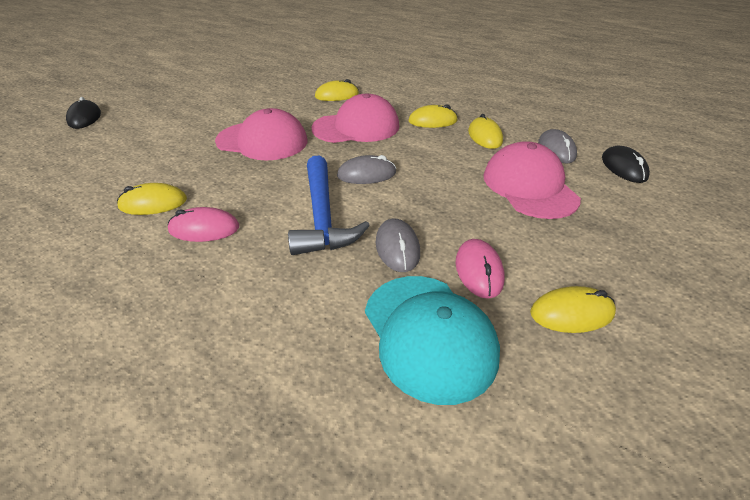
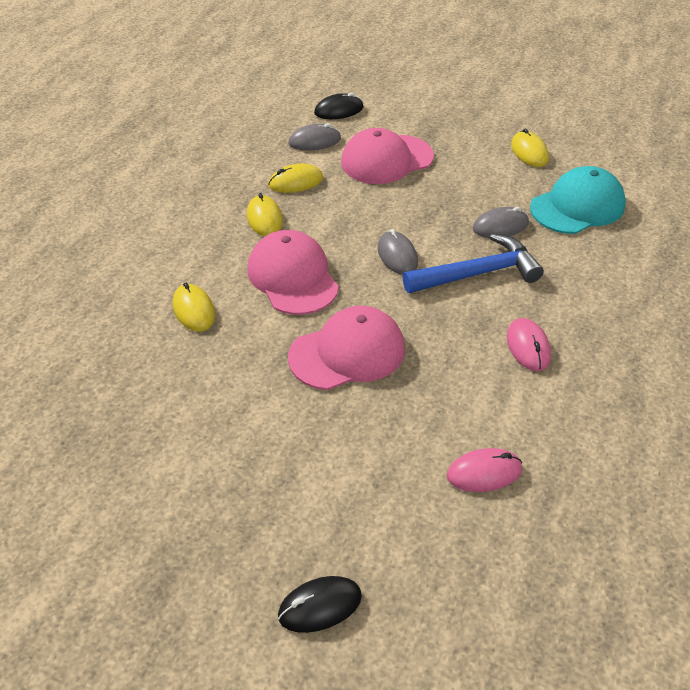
camera: 100 degrees left, 5 degrees up
yellow mouse [117,183,187,215] -> none
pink cap [215,108,307,161] -> pink cap turned 60 degrees clockwise [288,306,405,390]
pink mouse [456,239,505,299] -> pink mouse moved to [447,448,522,492]

